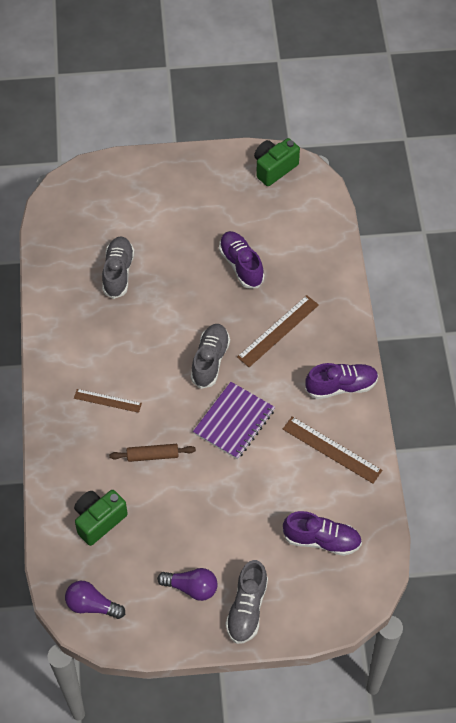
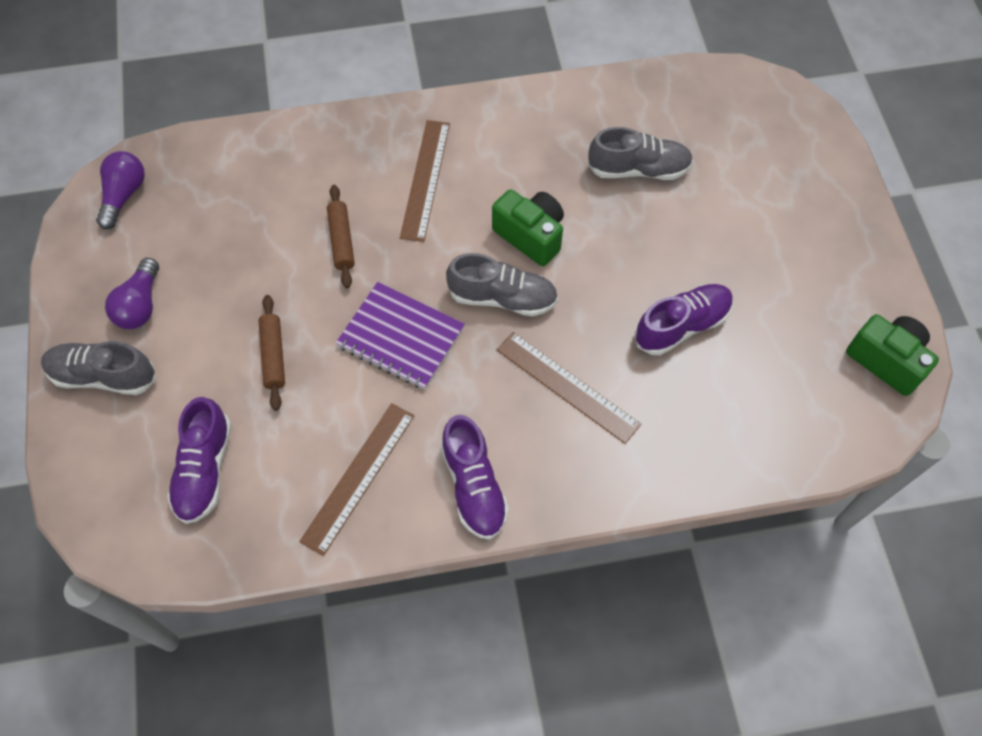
camera: 85 degrees right, 5 degrees up
brown ruler [74,389,142,413] -> brown ruler [400,120,450,242], size x1.55
green camera [74,490,128,546] -> green camera moved to [492,189,564,266]
none -> brown rolling pin [259,295,285,411]

